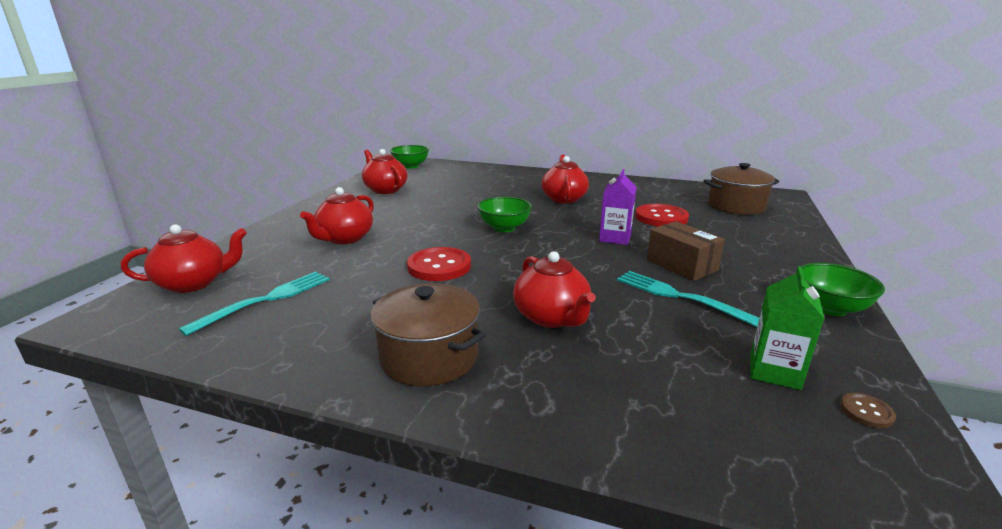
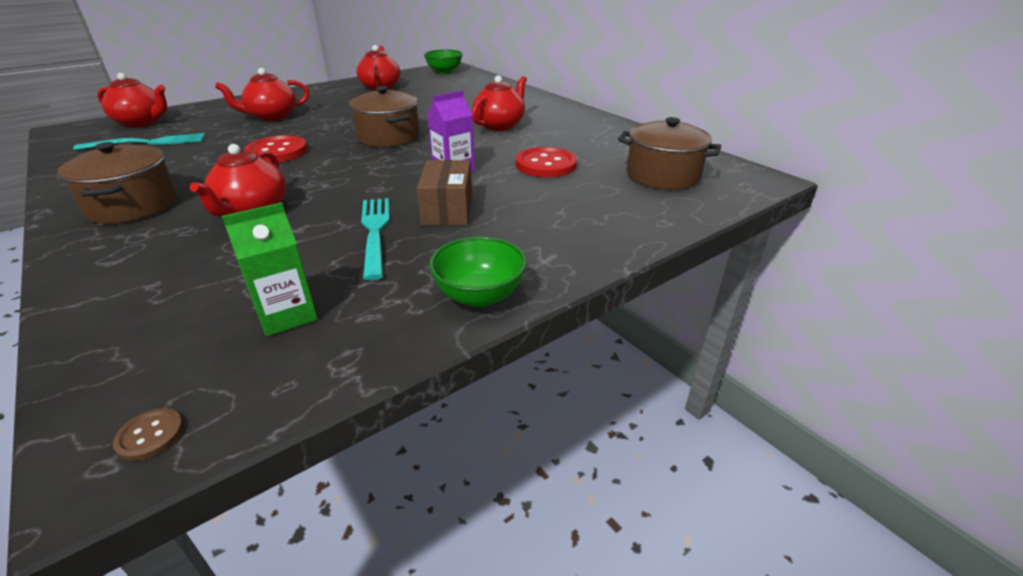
camera: 35 degrees right, 10 degrees up
green bowl [477,197,532,232] -> brown pot [349,86,420,147]
brown button [840,393,896,428] -> brown button moved to [113,408,184,461]

